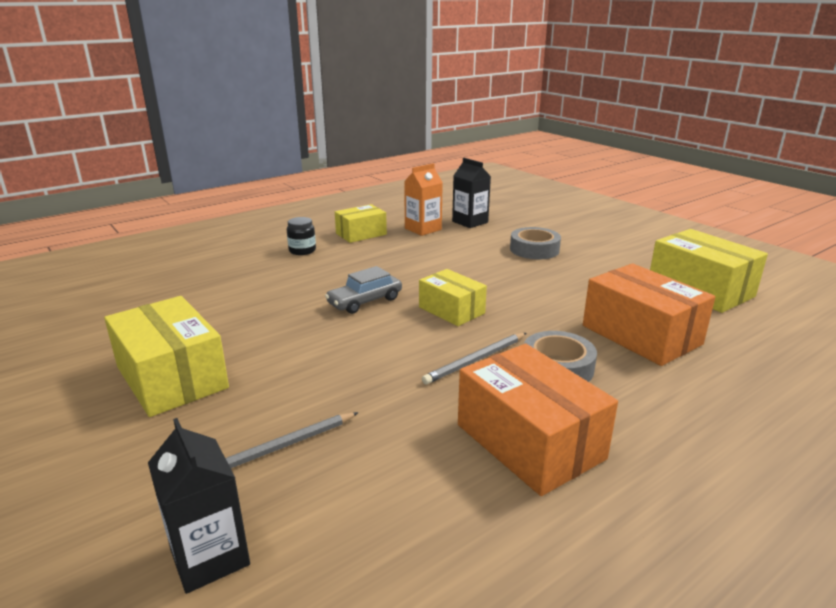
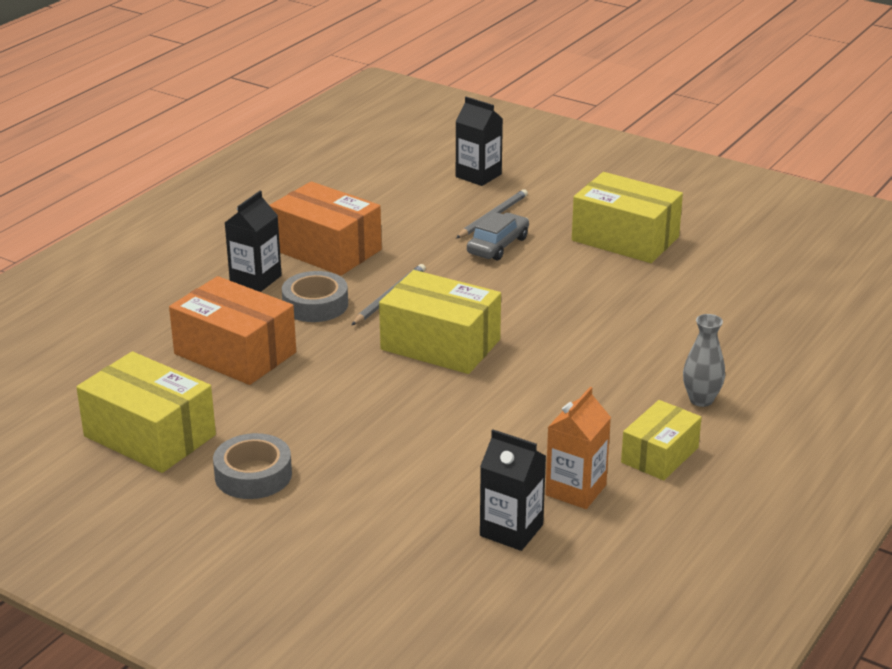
camera: 160 degrees right, 5 degrees up
black jar [287,217,316,255] -> grey vase [683,314,725,407]
grey car [325,266,402,314] -> grey car moved to [467,212,529,261]
yellow box [419,269,487,326] -> yellow box [379,270,501,374], size x1.60
grey tape [510,227,561,259] -> grey tape moved to [213,433,292,499]
none -> black carton [225,191,282,292]

